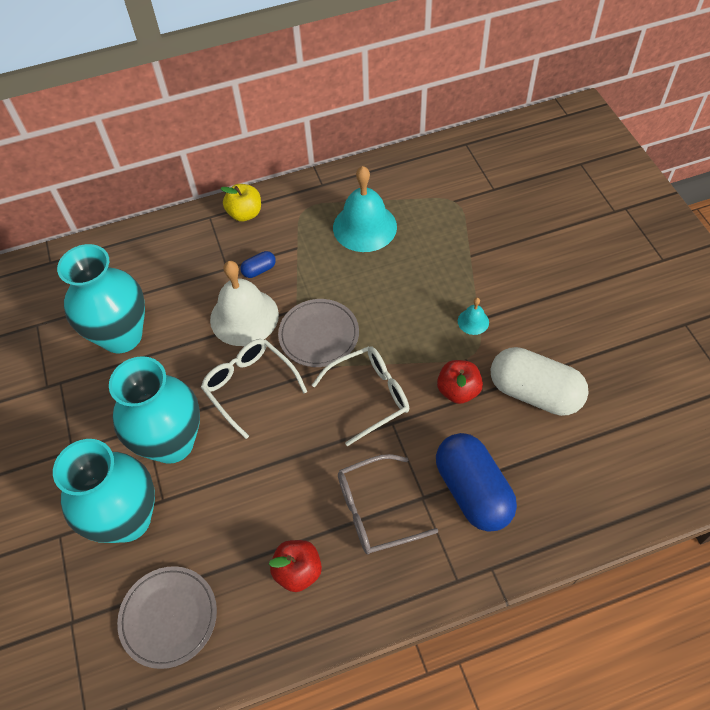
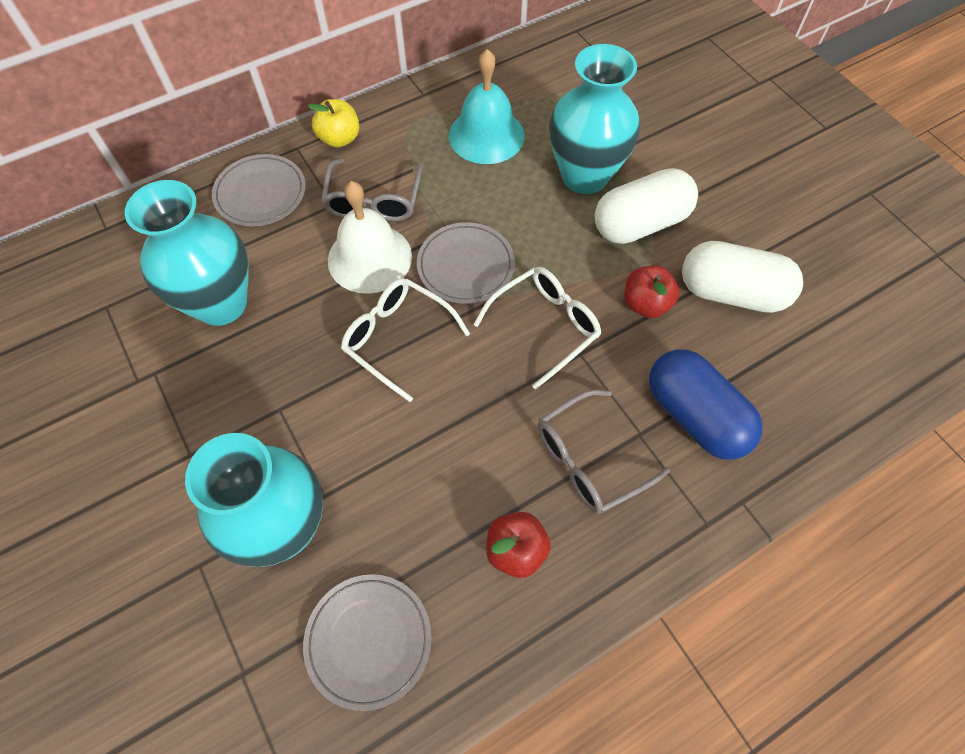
camera: 15 degrees left, 5 degrees up
turquoise vase [109,356,200,464] -> turquoise vase moved to [549,44,640,194]
blue capsule [240,251,276,278] -> grey glasses [321,159,422,221]
turquoise bell [458,298,489,335] -> white capsule [595,168,698,244]
none -> grey plate [212,154,306,226]

